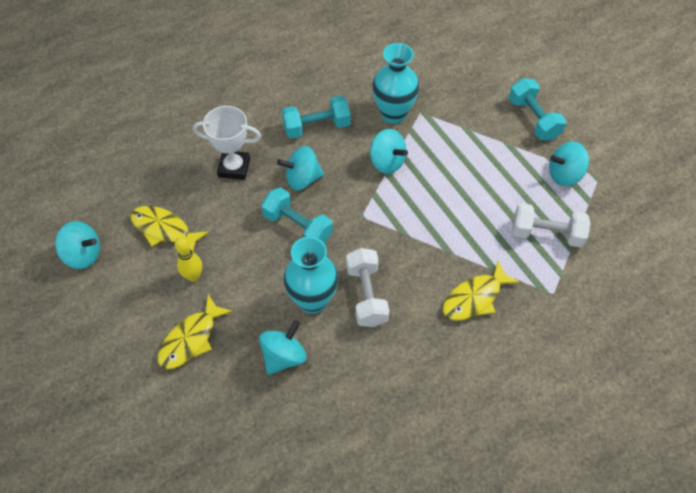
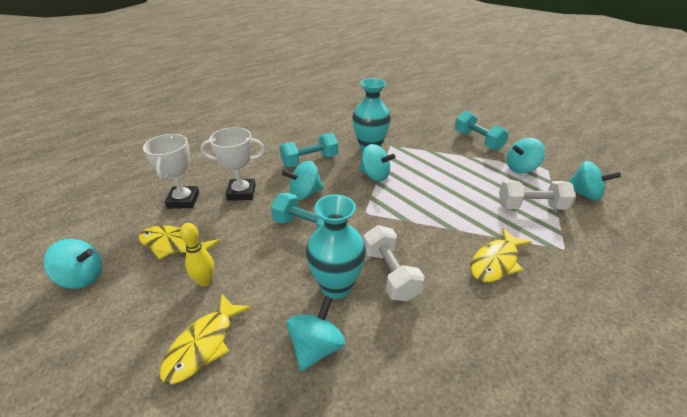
camera: 10 degrees left, 20 degrees down
none -> white trophy [143,134,199,209]
none -> turquoise spinning top [568,161,621,201]

